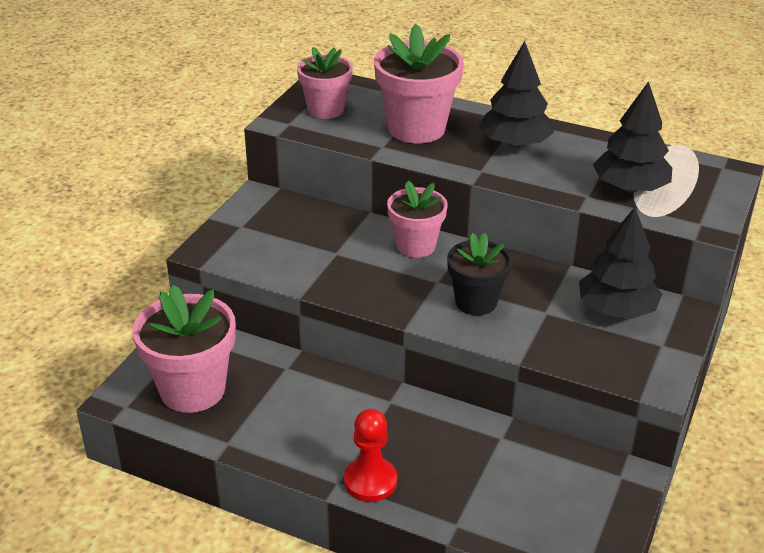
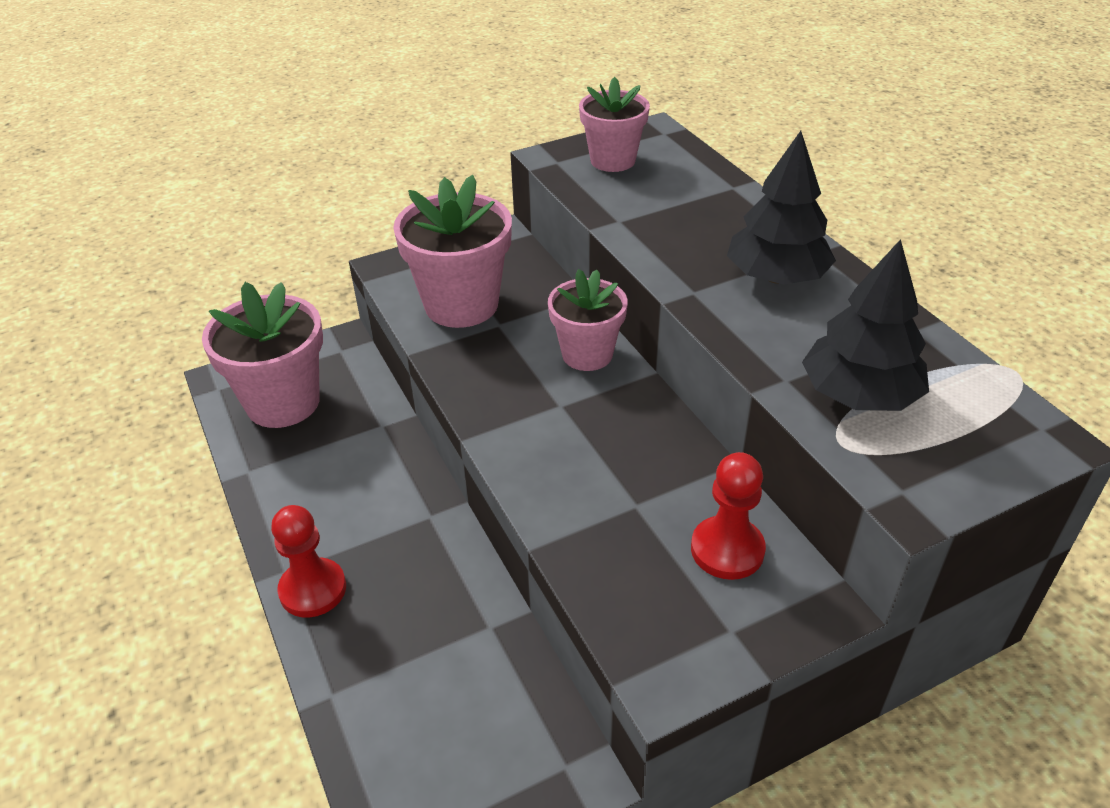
camera: 40 degrees right, 5 degrees up
pink flower pot [374,24,464,143] -> pink flower pot moved to [393,175,512,328]
black flower pot [447,233,512,315] -> none
black tree [579,207,662,319] -> red pawn [691,452,766,580]

